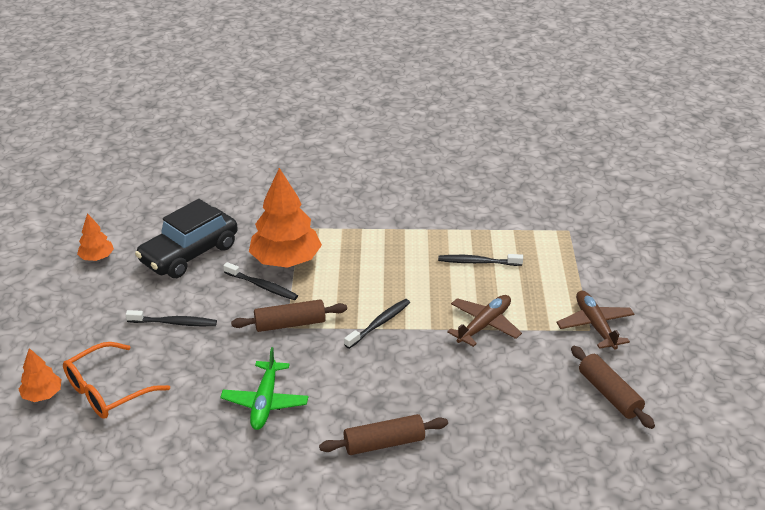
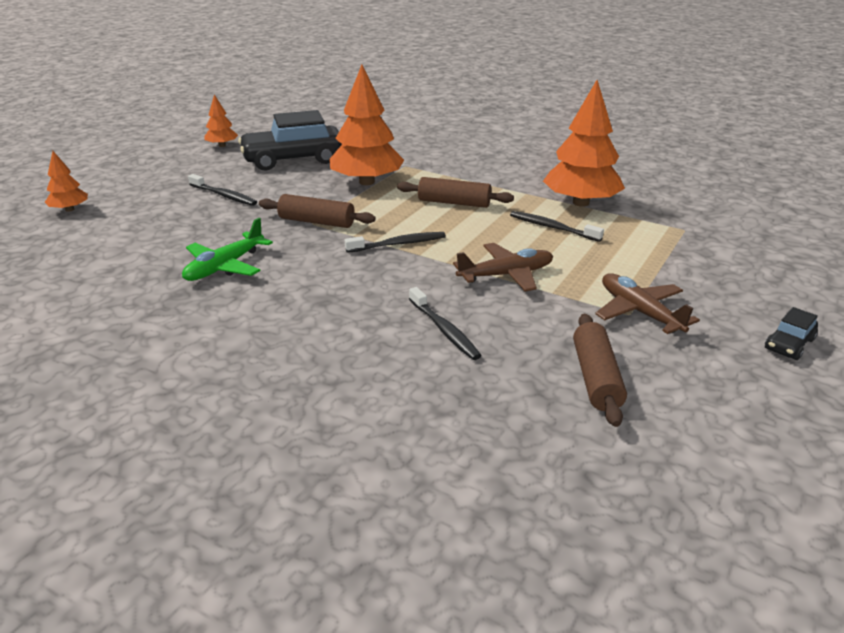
camera: 30 degrees right, 5 degrees down
orange glasses [63,342,170,419] -> none
black toothbrush [223,262,298,300] -> black toothbrush moved to [409,287,482,360]
brown rolling pin [319,414,448,455] -> brown rolling pin moved to [397,177,514,208]
brown plane [557,291,635,349] -> brown plane turned 45 degrees counterclockwise [595,273,700,334]
none -> orange tree [543,80,625,207]
none -> black car [765,307,818,360]

